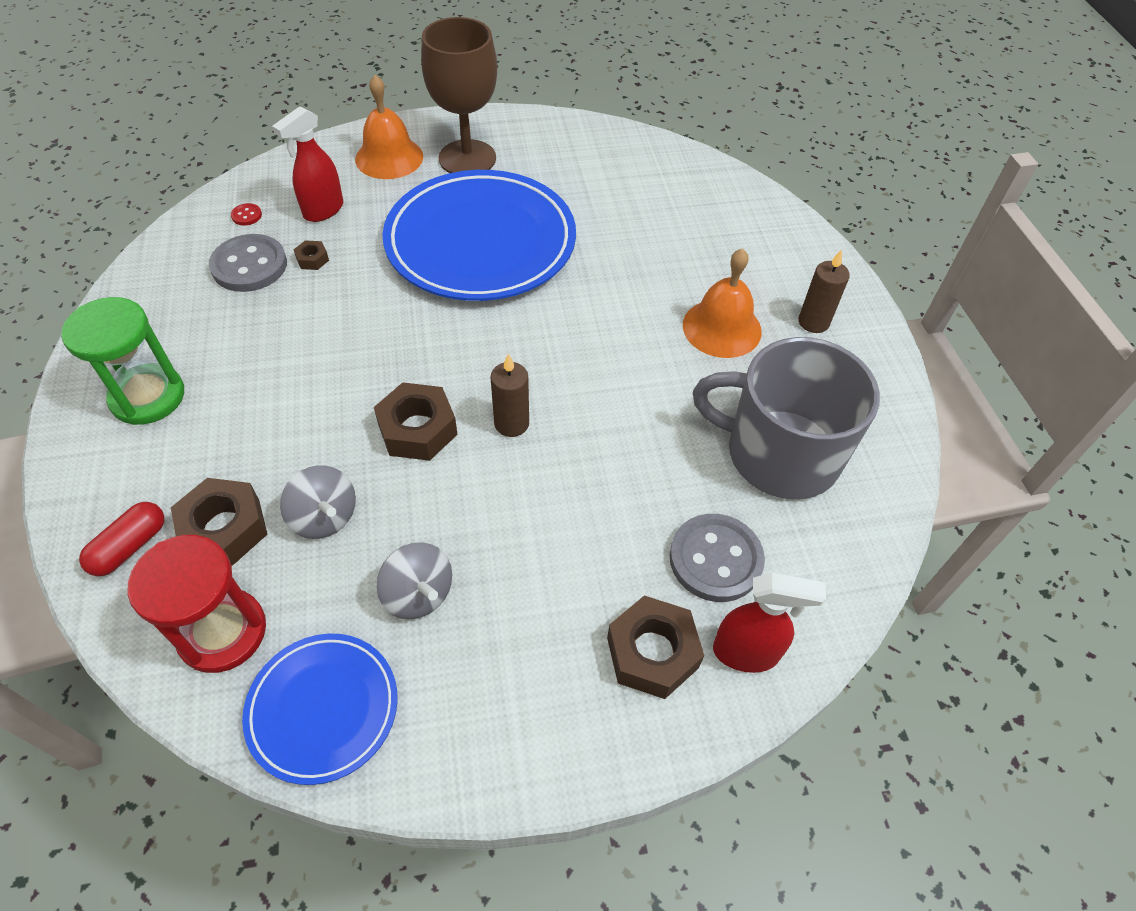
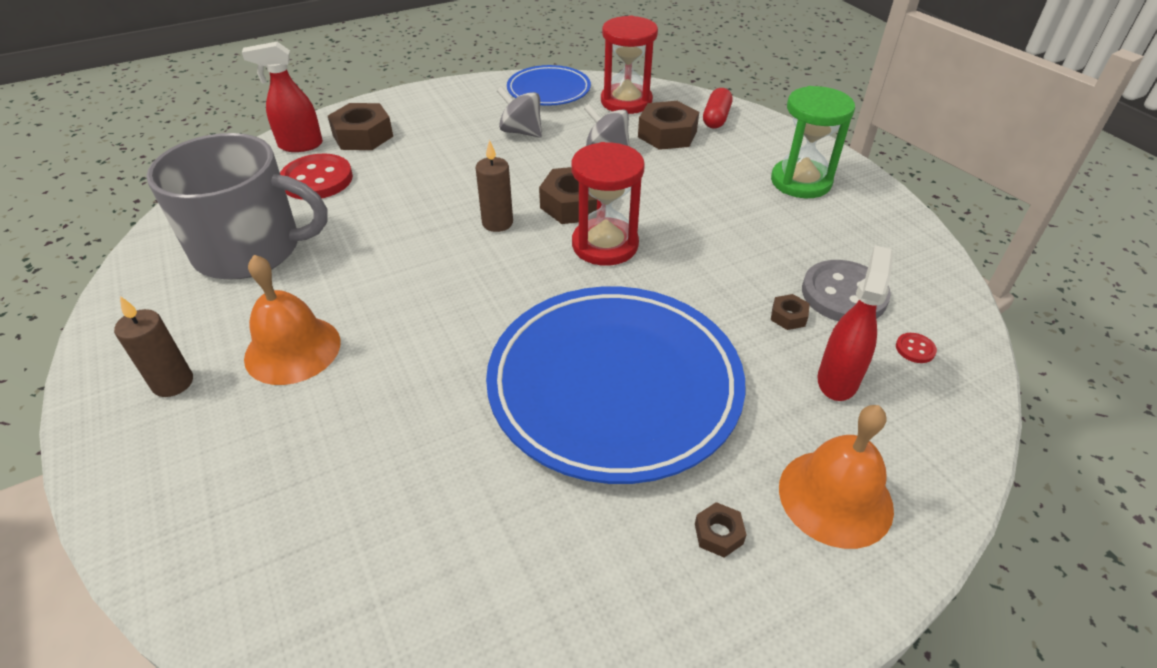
camera: 165 degrees right, 10 degrees down
brown goblet [421,17,497,173] -> brown nut [695,502,746,558]
grey button [670,514,765,602] -> red button [280,153,353,200]
none -> red hourglass [571,142,645,266]

